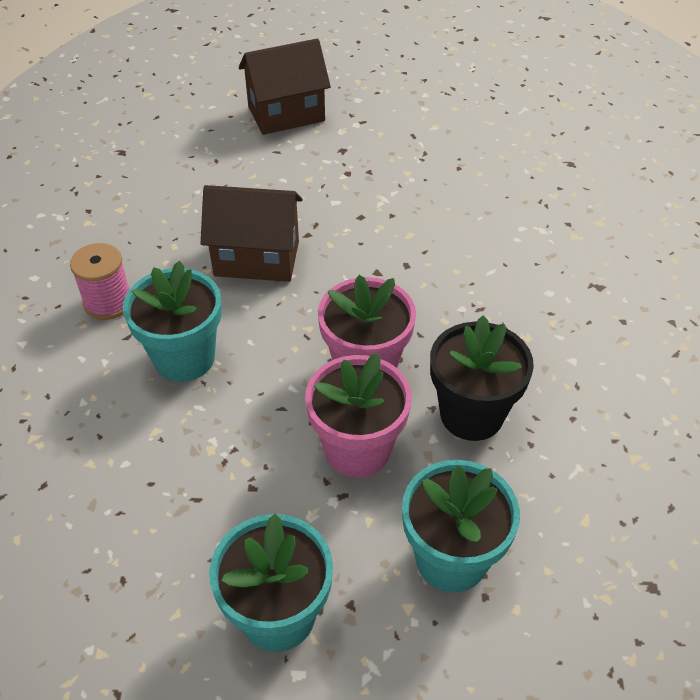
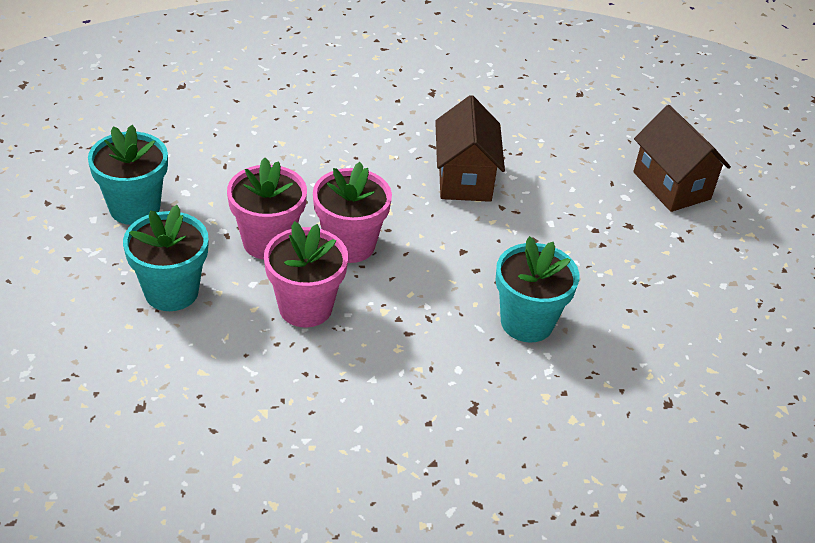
camera: 80 degrees right, 5 degrees down
pink spool [70,243,129,320] -> none
turquoise flower pot [123,261,222,382] -> turquoise flower pot moved to [495,236,580,342]
black flower pot [430,315,534,441] -> pink flower pot [264,221,348,327]

